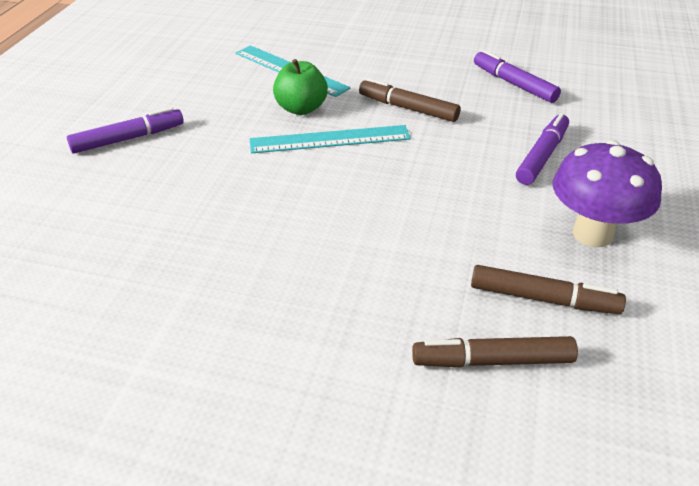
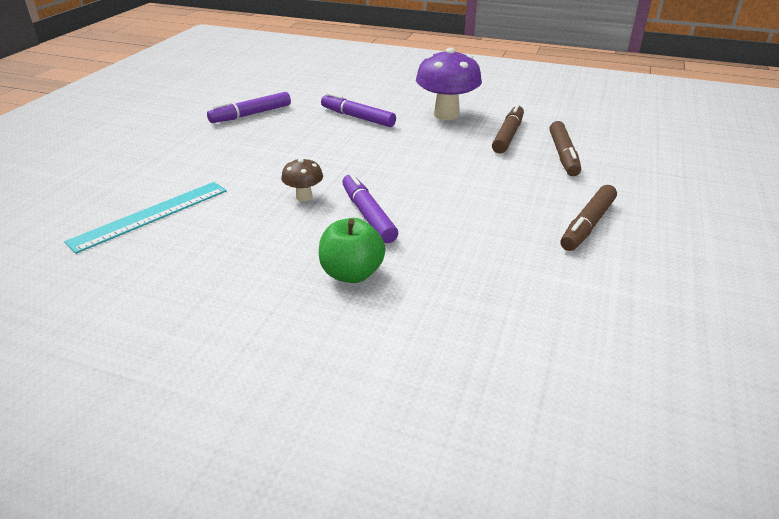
camera: 85 degrees left, 5 degrees down
purple marker [67,107,184,154] -> purple marker moved to [342,173,398,243]
turquoise ruler [250,125,411,153] -> brown mushroom [281,158,323,201]
green apple [273,59,328,115] -> green apple moved to [319,218,385,283]
brown marker [359,78,460,122] -> brown marker moved to [560,185,617,251]

